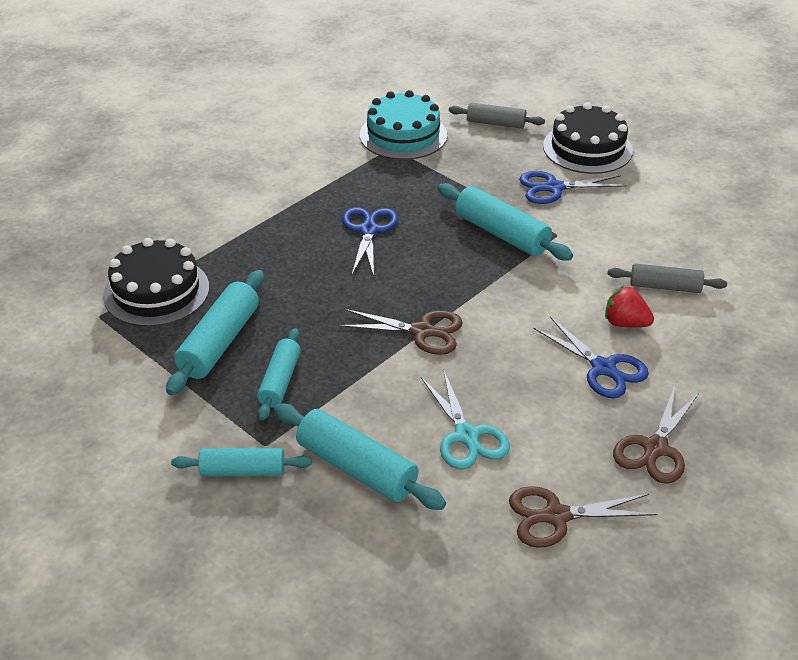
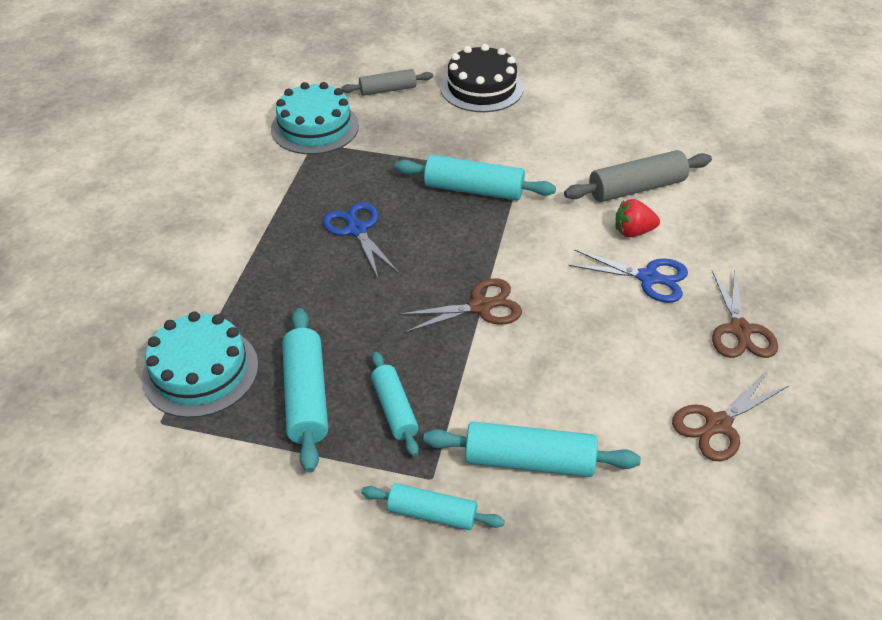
camera: 30 degrees left, 5 degrees up
black cake [103,238,209,327] -> turquoise cake [142,312,258,418]
turquoise rolling pin [171,448,312,476] -> turquoise rolling pin turned 45 degrees clockwise [361,483,505,530]
turquoise scissors [421,371,510,470] -> none
blue scissors [519,171,627,204] -> none
grey rolling pin [608,264,727,293] -> grey rolling pin [564,150,712,202], size x1.53

